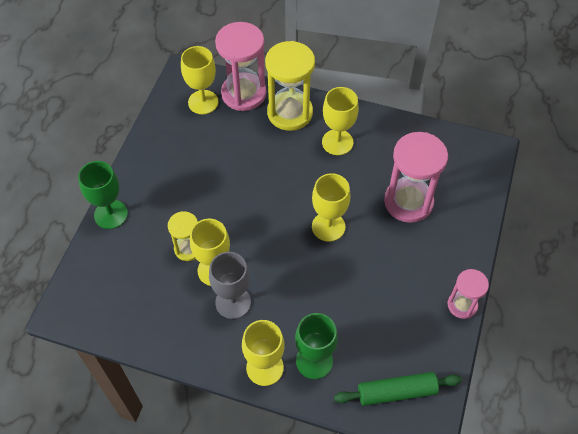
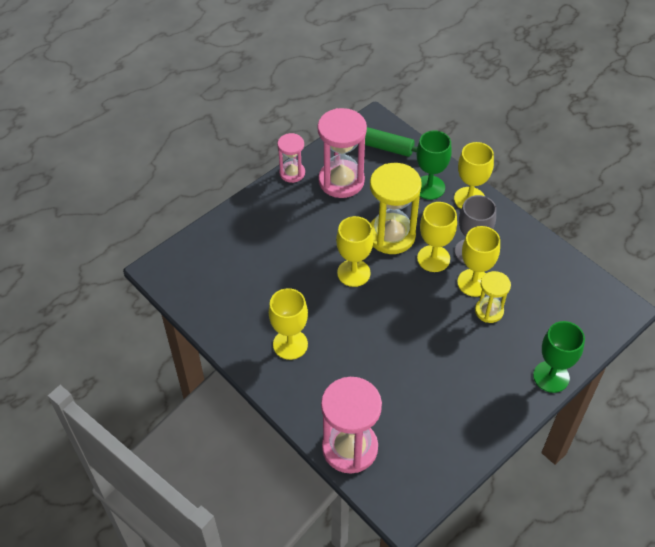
camera: 150 degrees left, 5 degrees down
yellow goblet [181,46,219,114] -> yellow goblet moved to [417,202,457,272]
yellow hourglass [265,41,315,131] -> yellow hourglass moved to [370,163,422,254]
pink hourglass [384,132,448,223] -> pink hourglass moved to [318,108,367,198]

